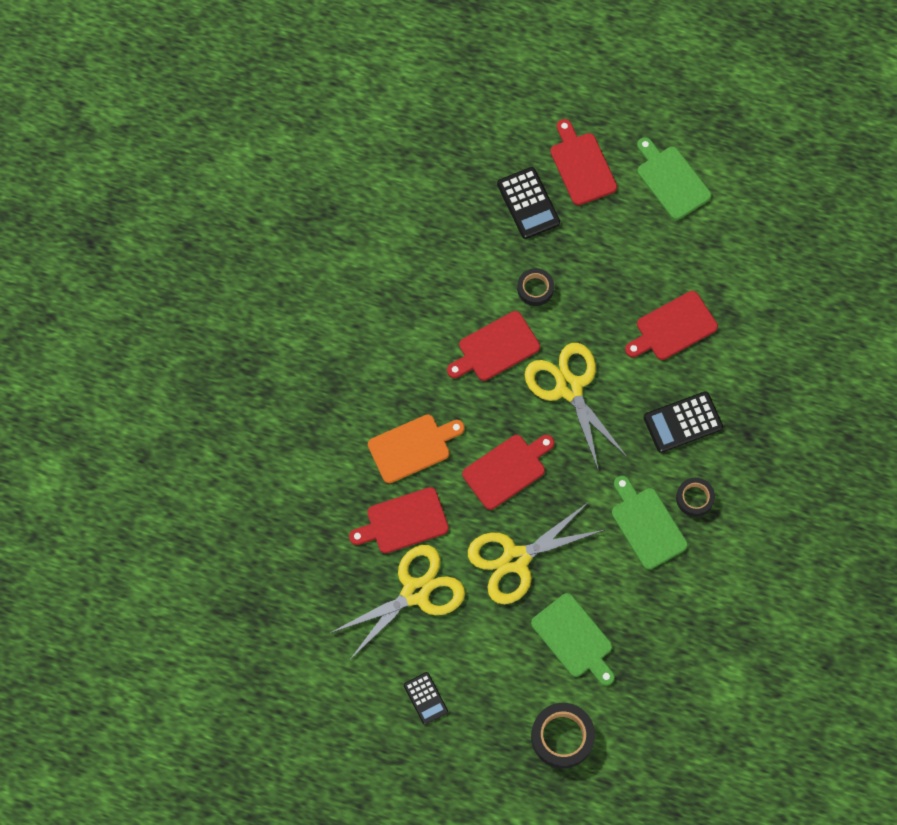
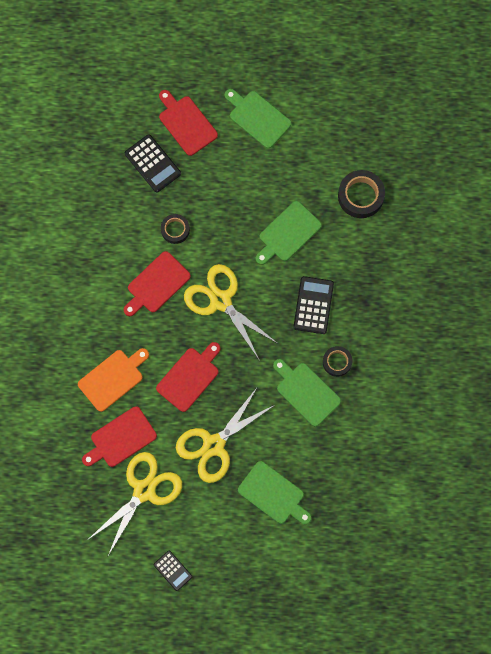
camera: 15 degrees left, 5 degrees up
black tape [531,703,595,769] -> black tape moved to [338,170,385,218]
red cutting board [625,291,718,360] -> green cutting board [256,201,322,265]
black calculator [644,391,723,453] -> black calculator turned 135 degrees clockwise [293,276,334,334]

